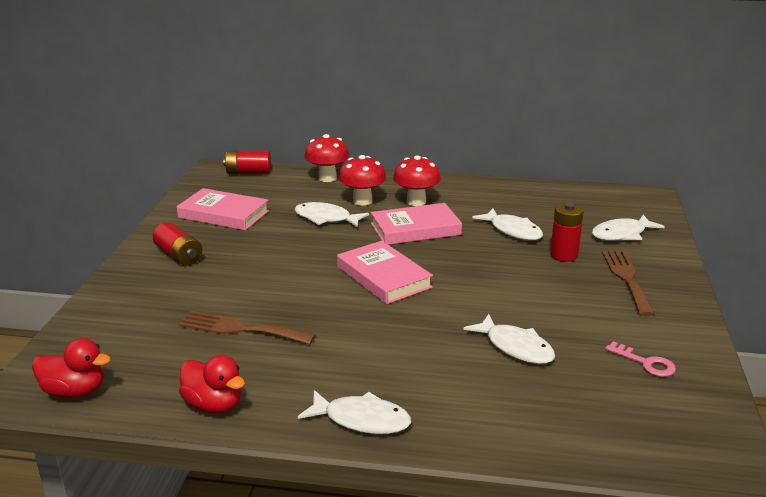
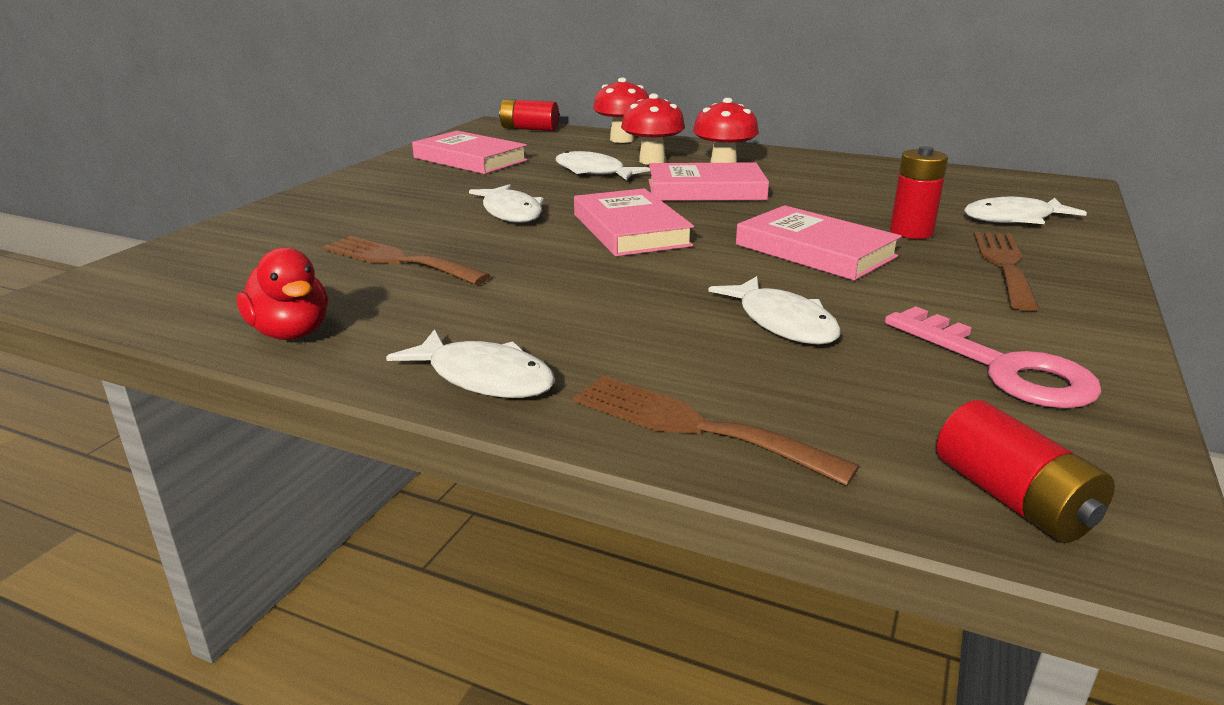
camera: 15 degrees right, 0 degrees up
red duck [32,338,111,398] -> none
red battery [153,222,202,266] -> red battery moved to [937,400,1115,543]
white fish [472,209,543,240] -> white fish moved to [469,184,544,223]
pink key [605,341,676,377] -> pink key [885,306,1102,408], size x1.79
none -> brown fork [573,376,859,486]
none -> pink book [736,205,902,281]

